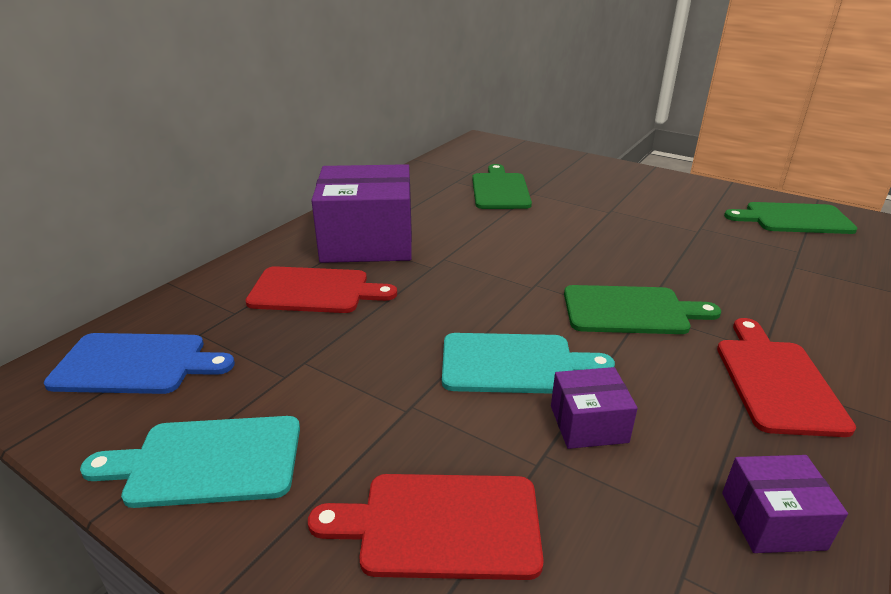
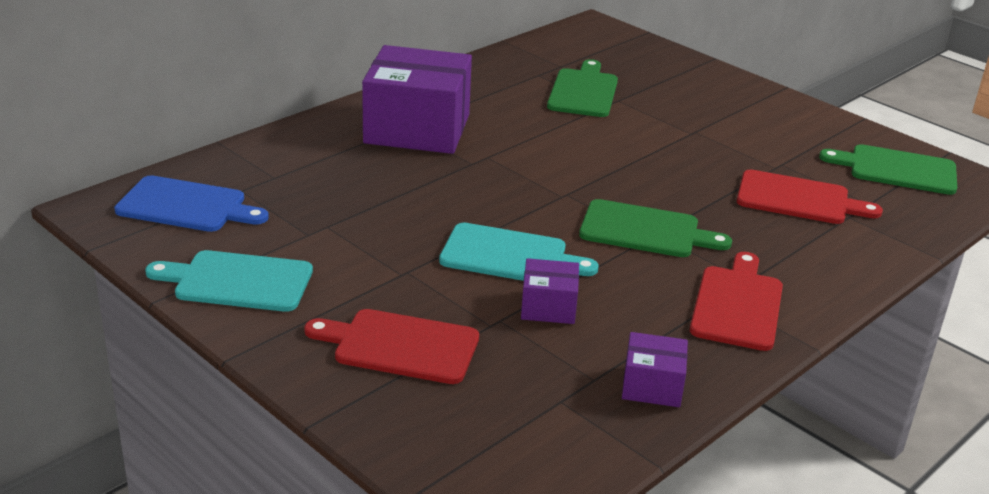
camera: 10 degrees right, 0 degrees up
red cutting board [245,266,397,313] -> red cutting board moved to [737,170,883,224]

